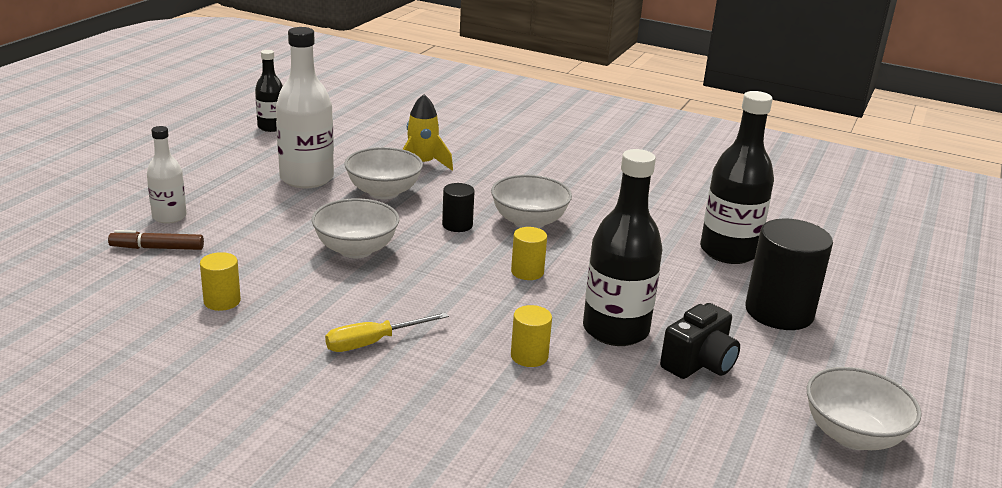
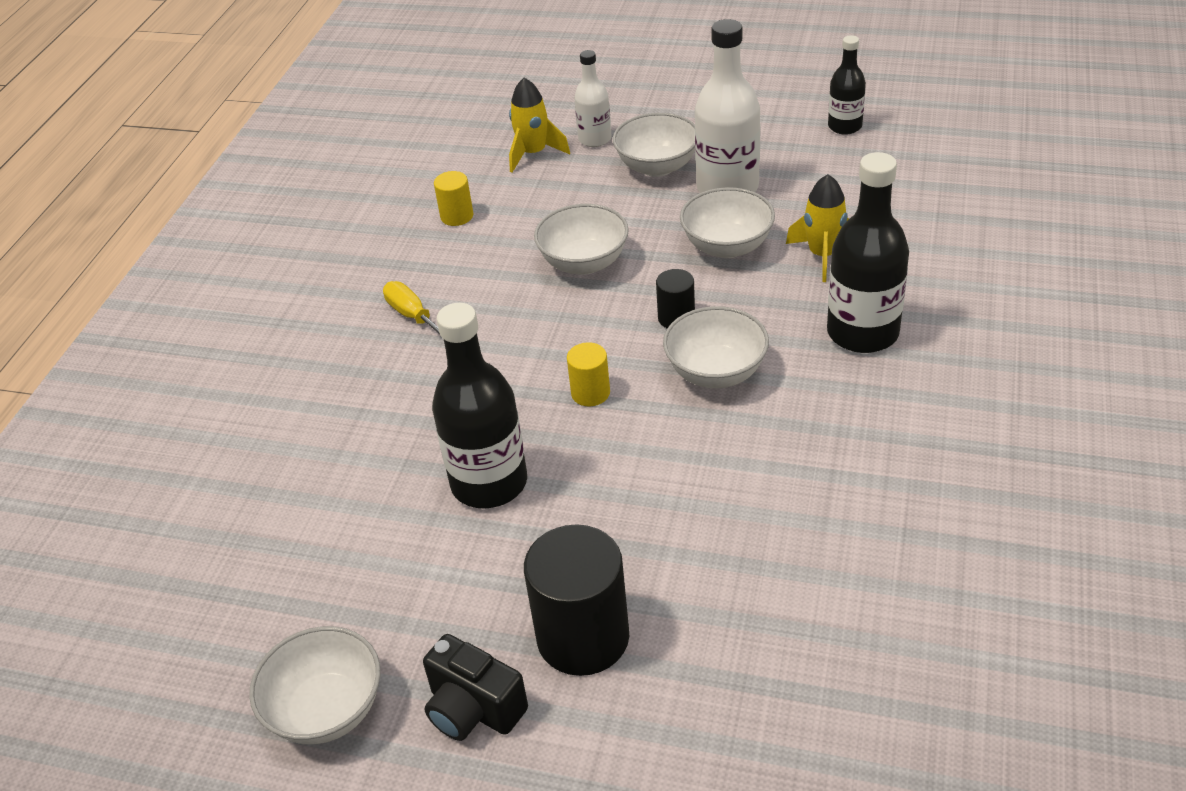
camera: 85 degrees right, 15 degrees up
brown marker [108,230,204,250] -> yellow rocket [509,78,570,173]
yellow cylinder [511,305,552,367] -> none
black camera [660,303,740,379] -> black camera moved to [423,634,528,741]
black bottle [700,91,774,264] -> black bottle moved to [827,152,909,353]
none -> white bowl [613,113,695,177]

